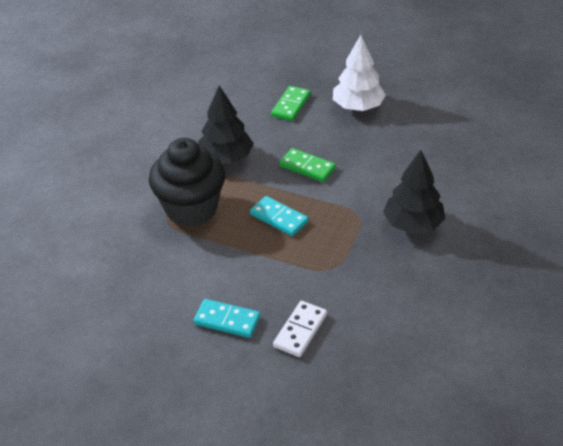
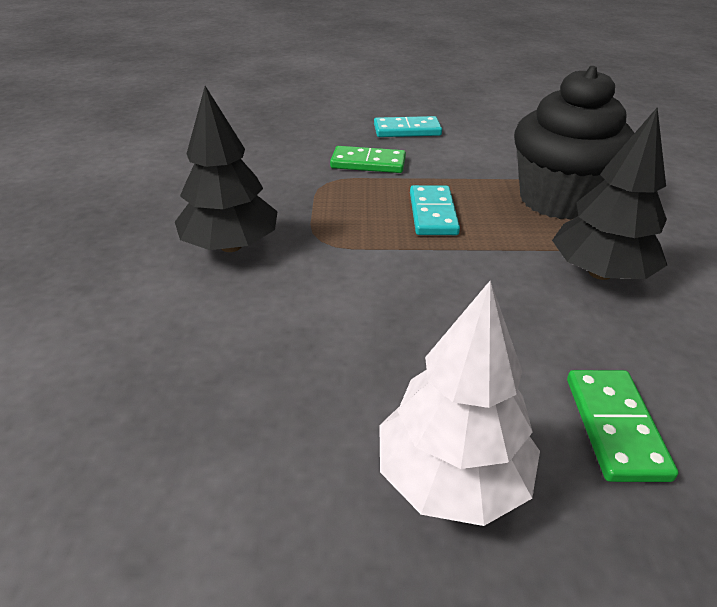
camera: 155 degrees right, 5 degrees down
turquoise domino [250,196,308,236] -> turquoise domino turned 75 degrees clockwise [410,185,460,235]
white domino [273,301,327,357] -> none
green domino [279,148,336,182] -> green domino moved to [330,146,406,173]

